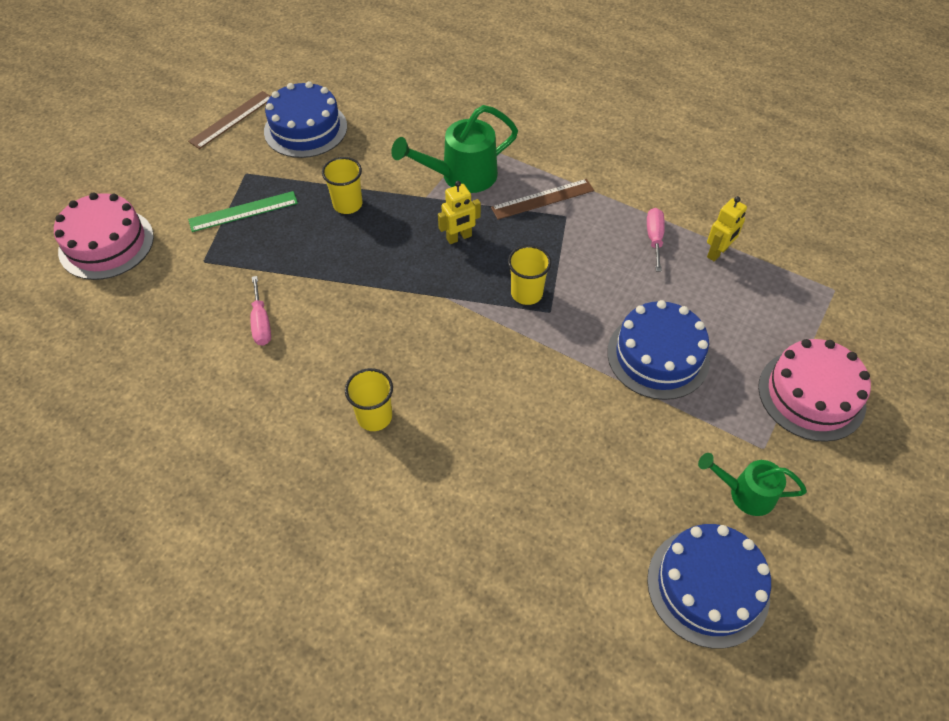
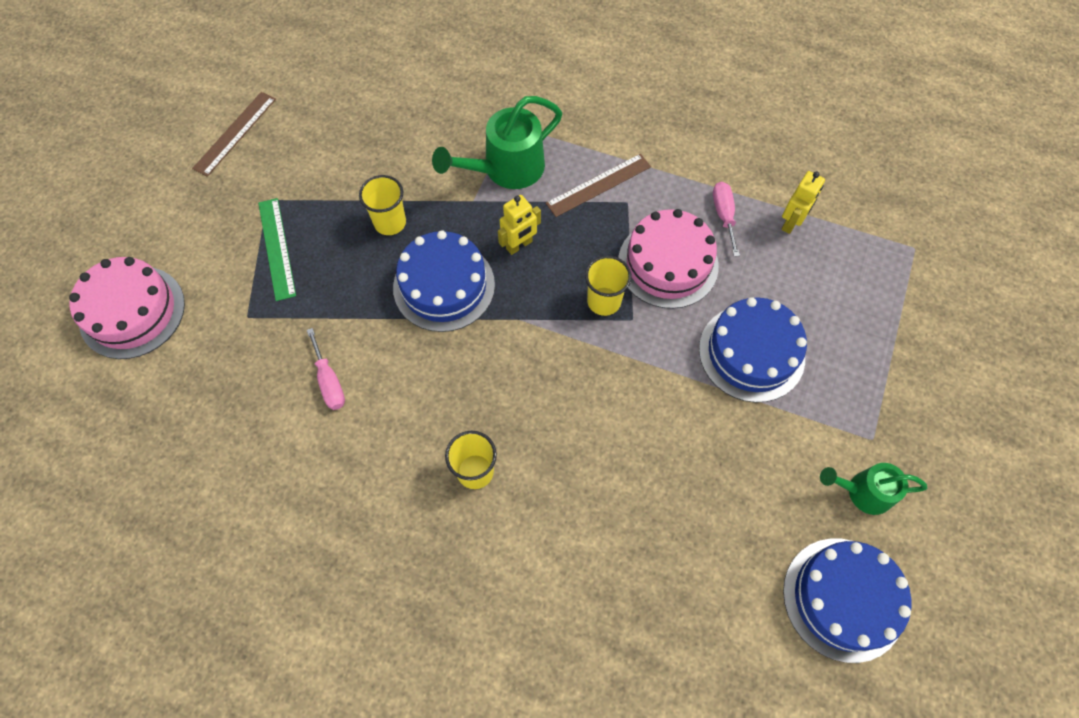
camera: 10 degrees left, 10 degrees up
green ruler [188,191,298,232] -> green ruler turned 75 degrees counterclockwise [258,198,296,301]
blue cake [264,81,347,158] -> blue cake moved to [393,230,495,332]
pink cake [758,339,871,442] -> pink cake moved to [618,209,719,309]

